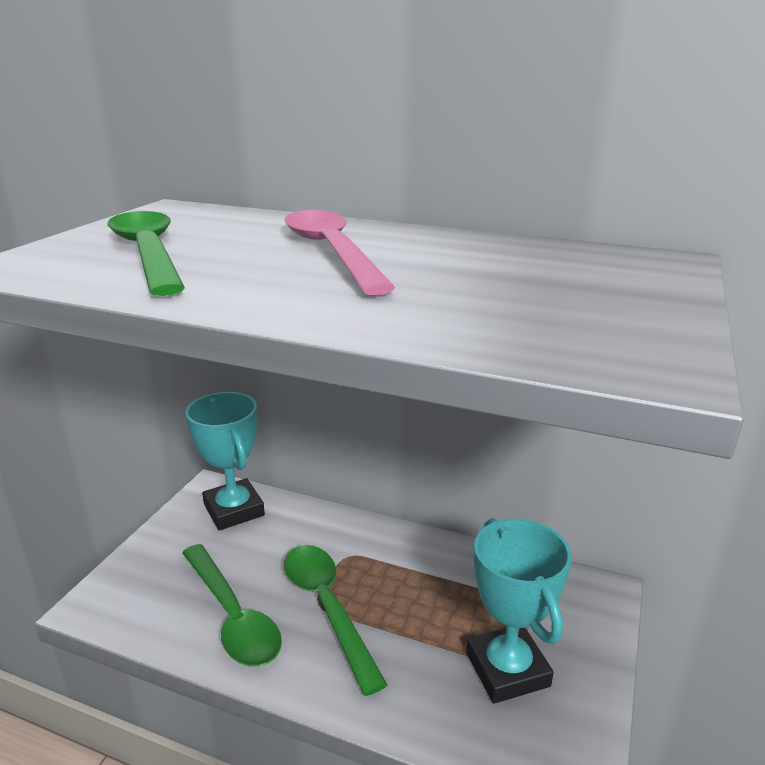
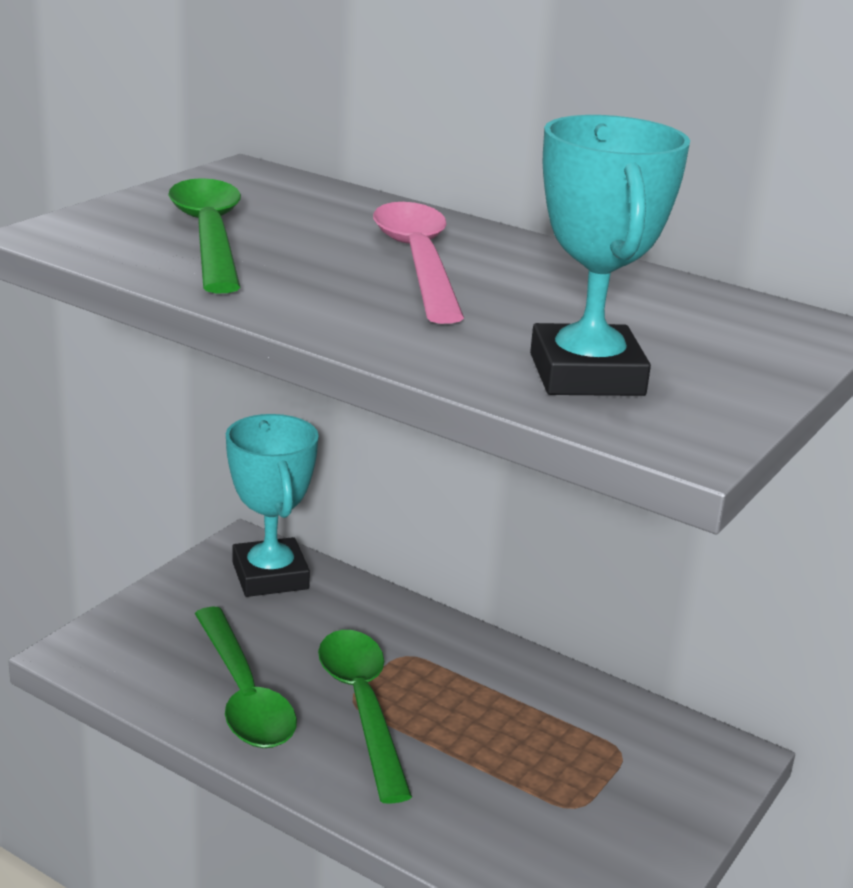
camera: 10 degrees right, 0 degrees up
turquoise trophy [466,518,571,703] -> turquoise trophy moved to [530,115,690,396]

